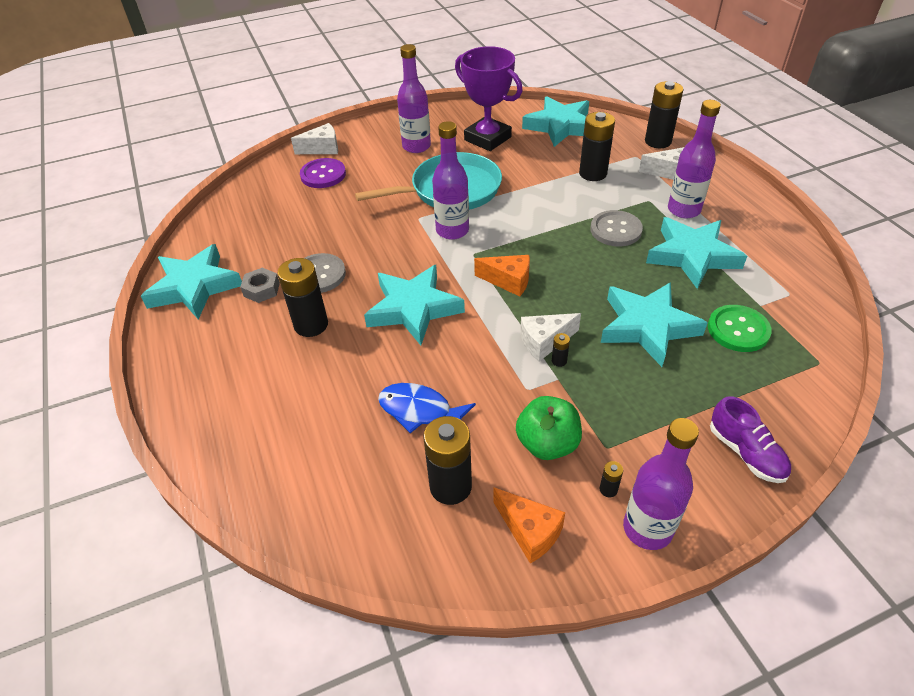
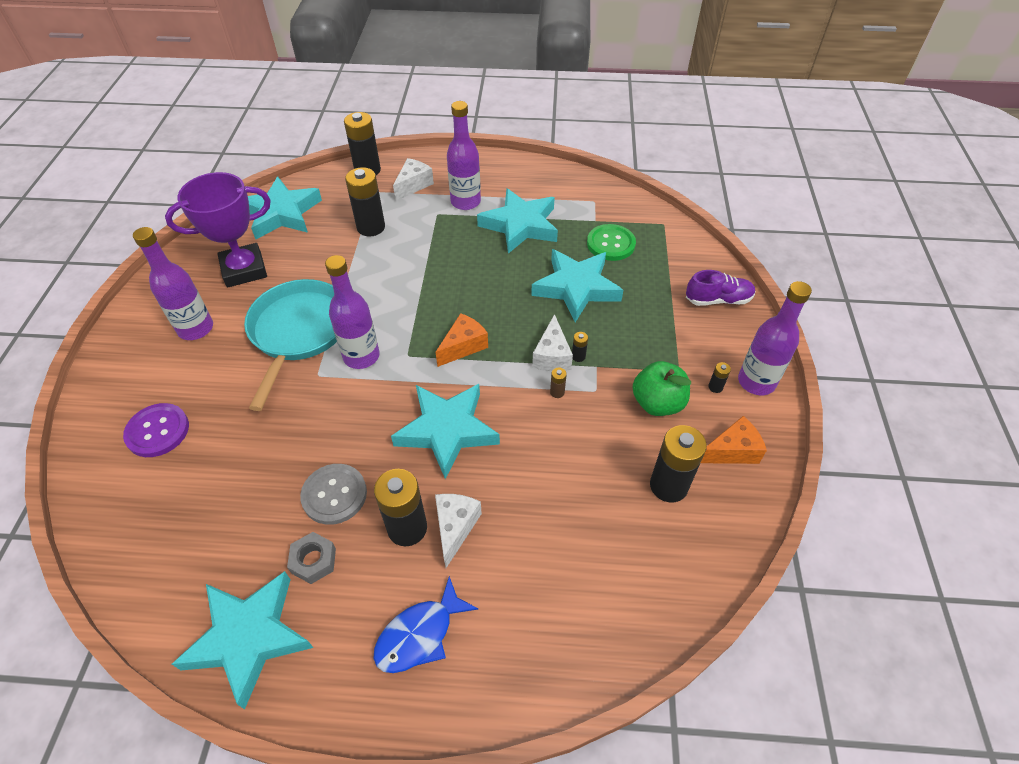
camera: 65 degrees left, 5 degrees up
white cheese [291,123,338,154] -> white cheese moved to [435,494,482,568]
blue fish [378,383,476,433] -> blue fish moved to [373,576,478,673]
grey button [590,210,643,247] -> none
none -> brown battery [550,368,567,398]

